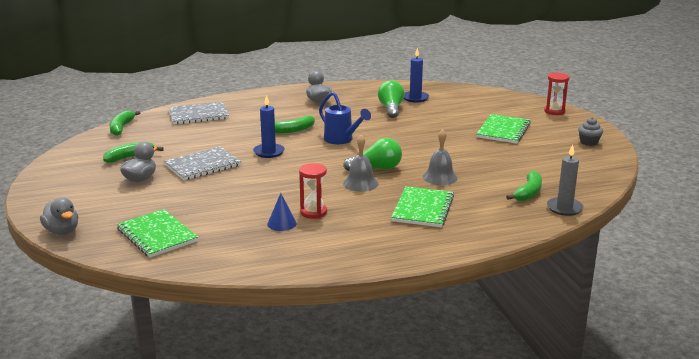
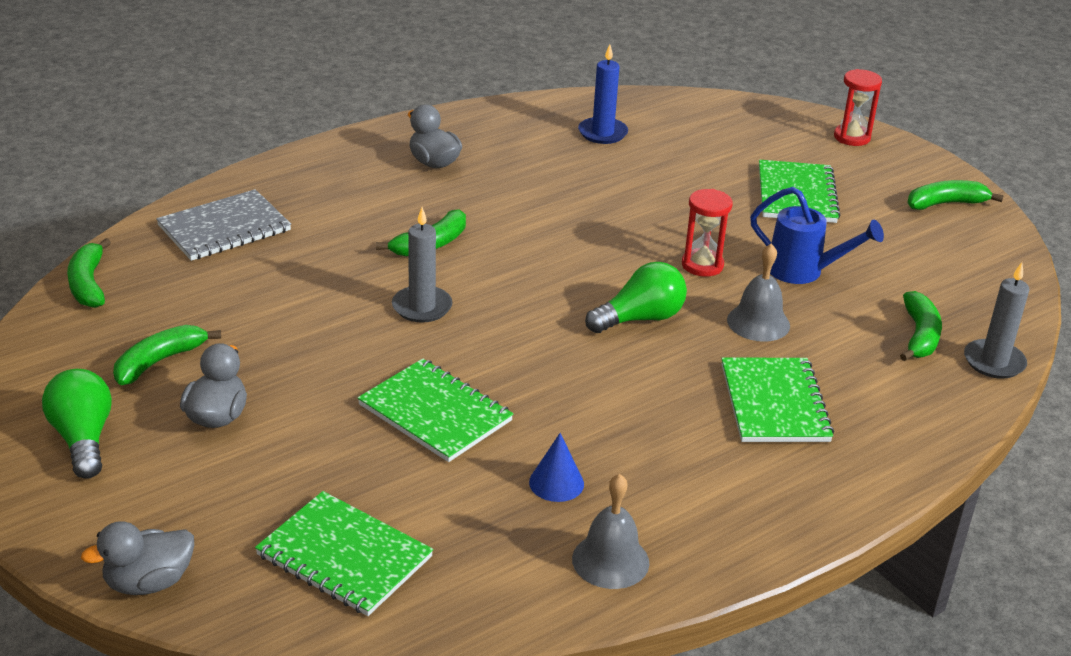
camera: 20 degrees left, 10 degrees up
grey duck [40,197,78,235] -> grey duck turned 120 degrees clockwise [81,521,194,595]
grey notebook [164,147,241,180] -> none
blue candle [253,95,285,158] -> grey candle [392,207,452,323]
red hourglass [299,163,327,219] -> red hourglass moved to [682,189,733,277]
blue watering can [319,92,371,144] -> blue watering can moved to [750,187,884,284]
grey bell [343,135,379,192] -> grey bell moved to [572,474,649,589]
green light bulb [378,80,405,118] -> green light bulb moved to [42,369,112,479]
grey cupcake [578,117,603,146] -> green banana [907,180,1004,210]
none -> green notebook [357,358,513,462]

